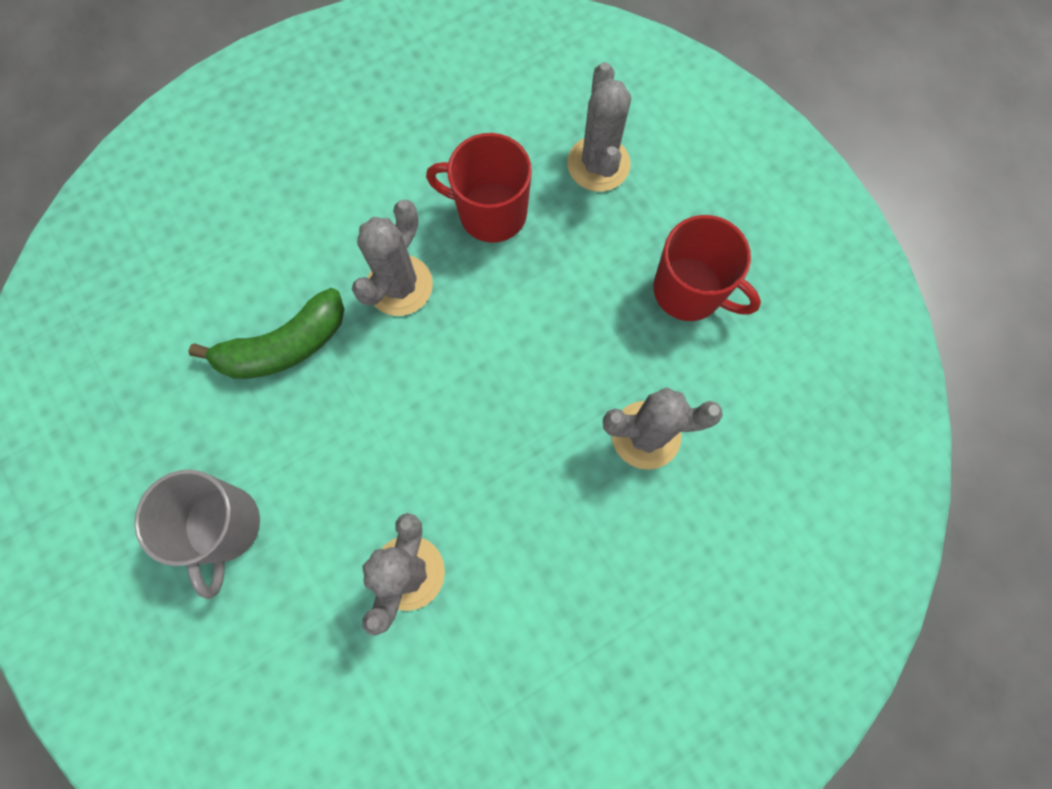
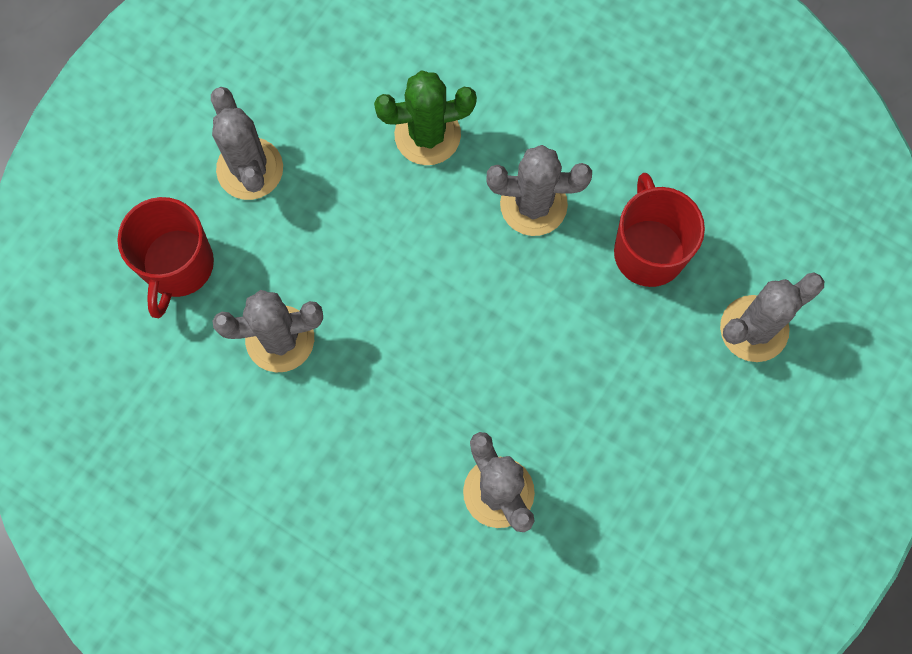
camera: 65 degrees right, 0 degrees up
grey mug [134,469,260,599] -> grey cactus [211,87,283,200]
green banana [188,288,344,379] -> green cactus [374,70,477,165]
red mug [653,215,761,321] -> red mug moved to [117,197,214,318]

